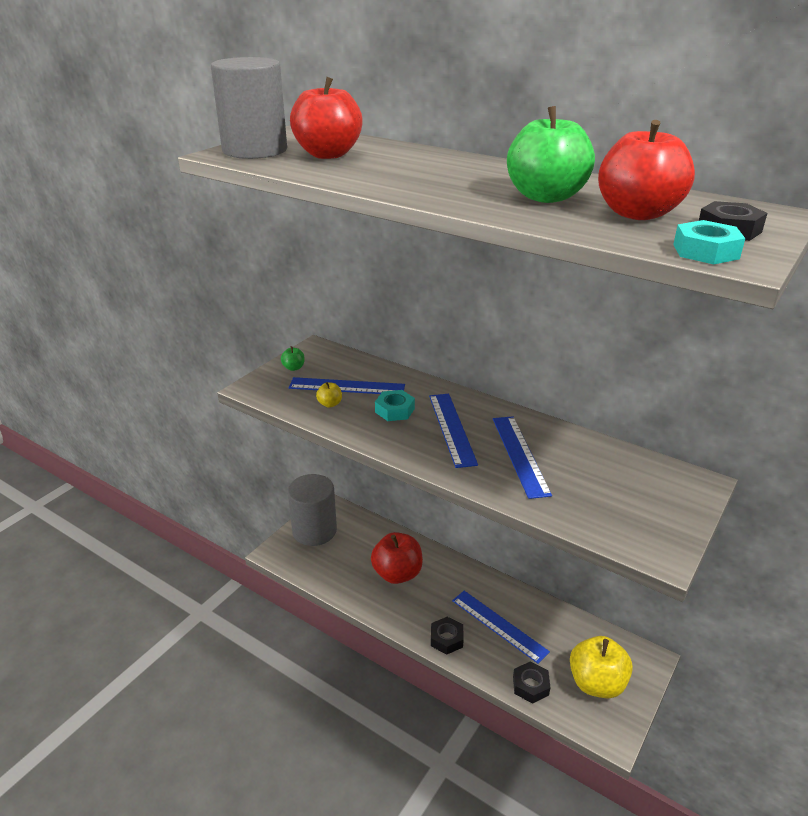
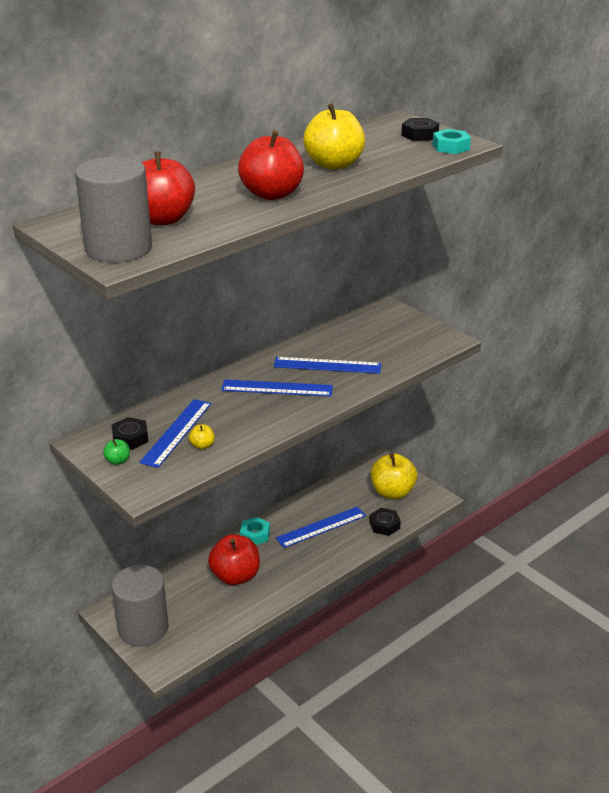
camera: 75 degrees left, 0 degrees up
turquoise nut [375,390,415,421] -> turquoise nut moved to [240,517,270,545]
black nut [431,617,464,654] -> black nut moved to [112,417,148,450]
green apple [507,106,595,203] -> yellow apple [303,103,365,170]
red apple [598,120,695,220] -> red apple moved to [238,130,304,200]

